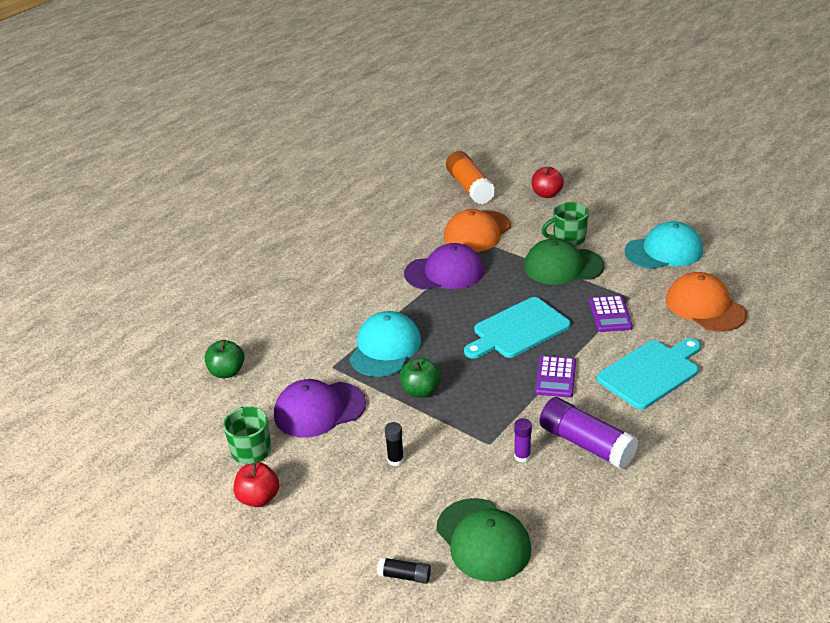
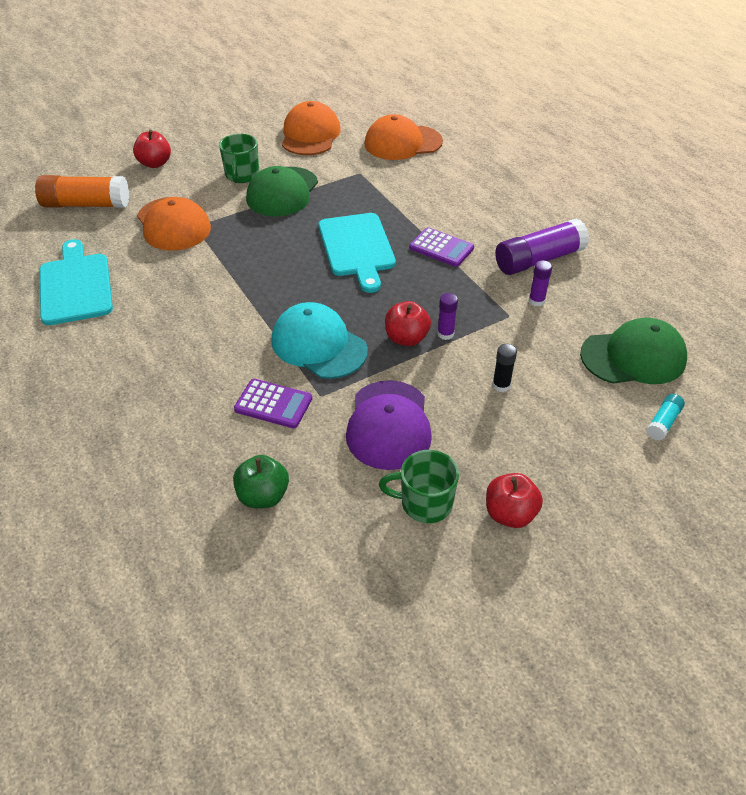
camera: 70 degrees left, 10 degrees up
black glue stick [377,557,431,584] -> turquoise glue stick [646,394,685,441]
green apple [400,358,441,398] -> red apple [385,301,431,346]
purple cap [404,243,484,289] -> none
purple calculator [589,295,633,332] -> purple calculator moved to [234,379,312,428]
turquoise cutting board [597,338,701,409] -> turquoise cutting board moved to [40,239,113,325]
turquoise cap [625,221,703,269] -> orange cap [282,101,341,155]
none -> purple glue stick [437,293,458,340]

